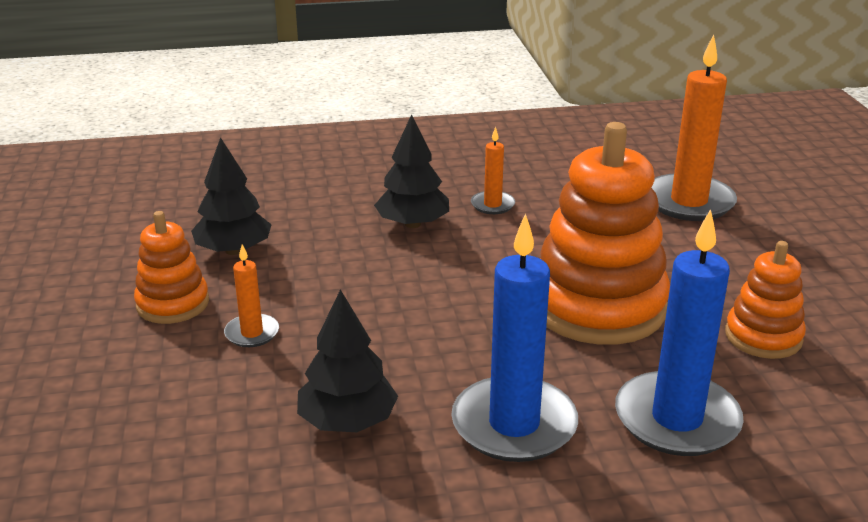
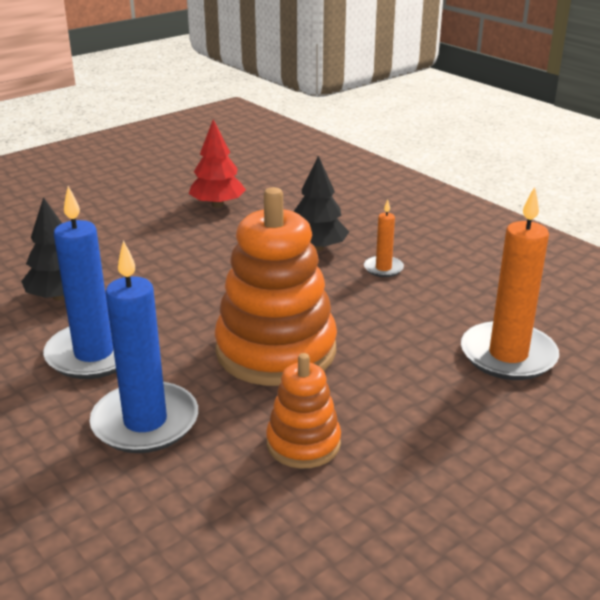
camera: 60 degrees right, 0 degrees up
orange stacking toy [134,211,209,324] -> none
black tree [191,137,272,255] -> red tree [189,119,246,208]
orange candle [224,244,279,347] -> none

